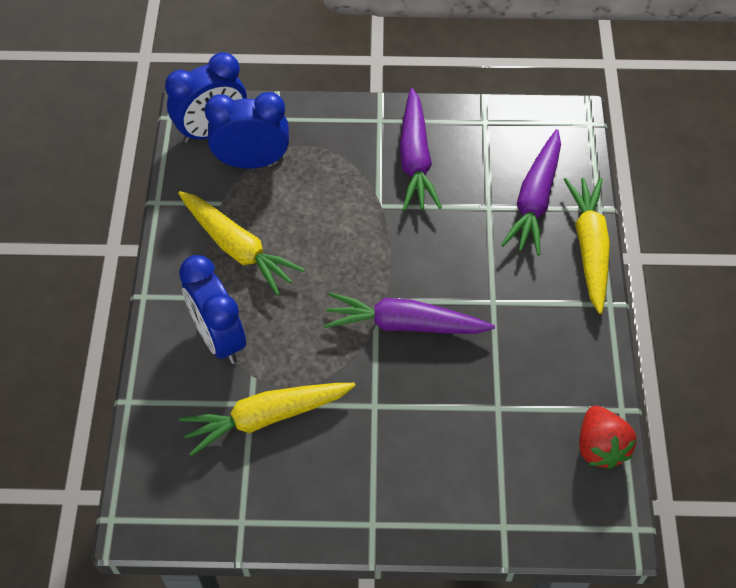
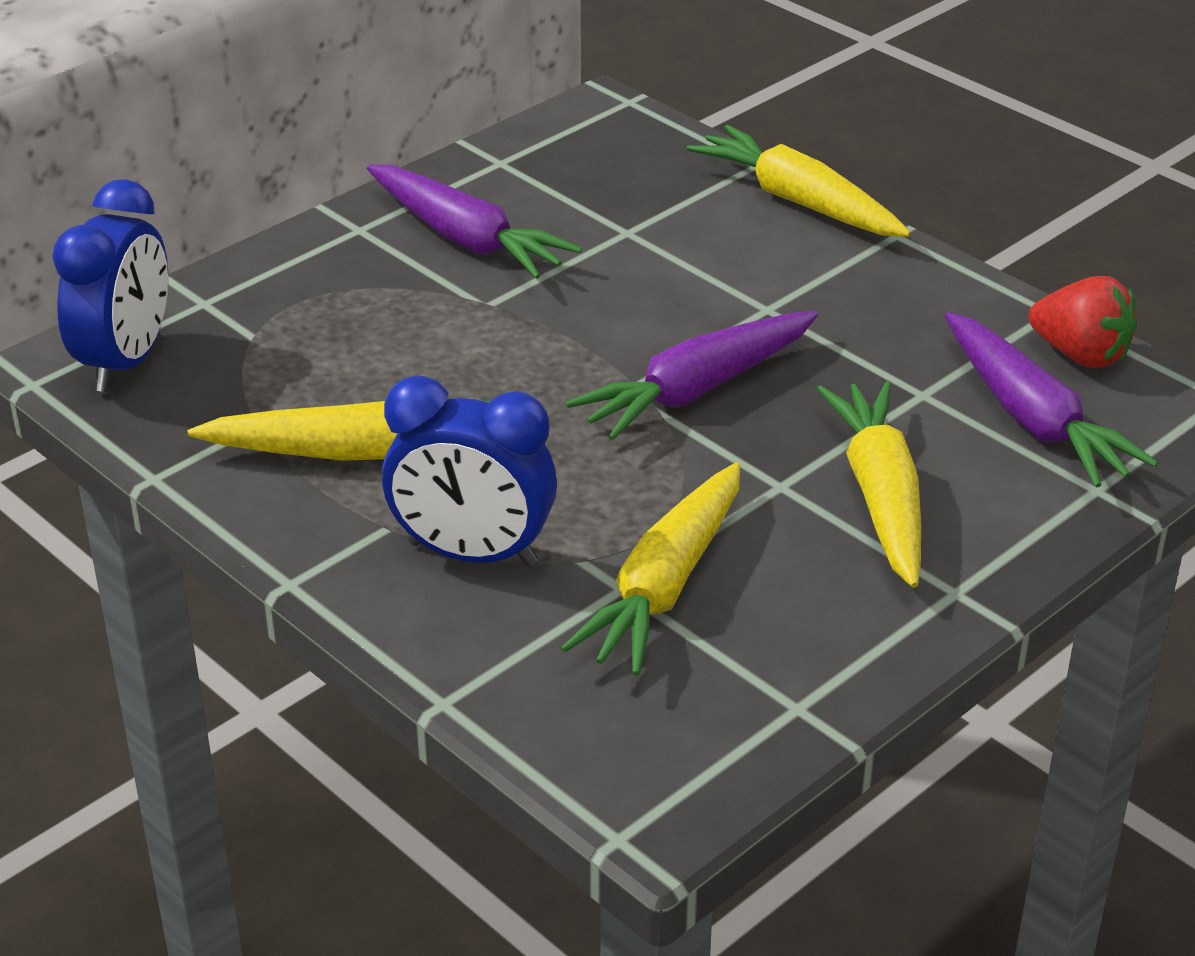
camera: 45 degrees left, 20 degrees down
blue clock [204,92,289,169] -> none
purple carrot [501,129,561,255] -> purple carrot moved to [945,312,1158,487]
none -> yellow carrot [817,381,921,588]

